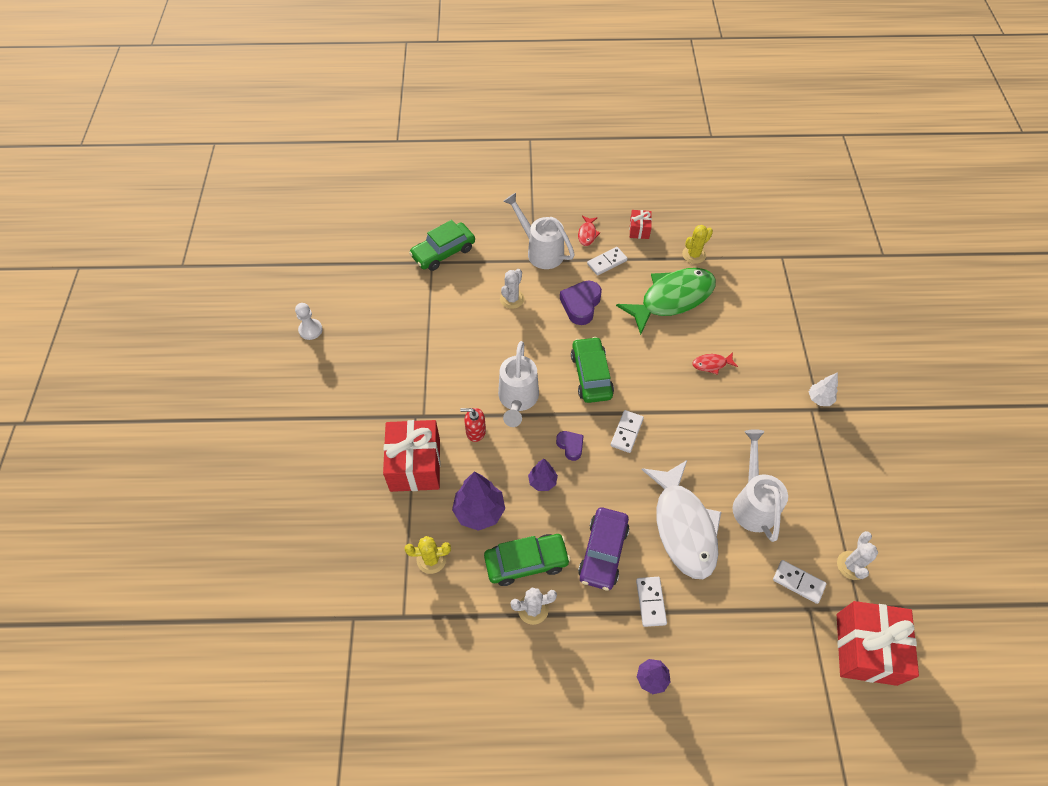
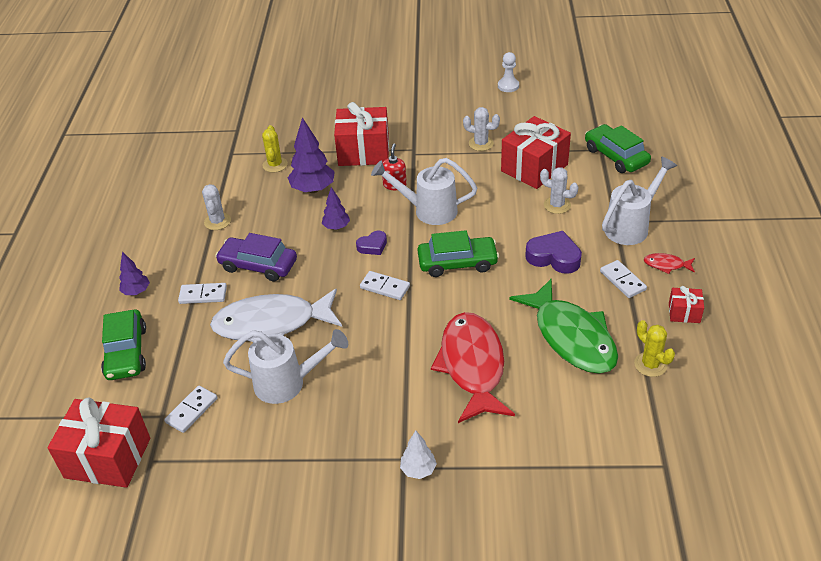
camera: 95 degrees right, 15 degrees down
green car [484,534,570,586] -> green car moved to [101,309,146,380]
red fish [693,352,738,375] -> red fish [431,312,515,423], size x2.48
white cactus [837,531,878,580] -> white cactus moved to [463,107,500,151]
none -> red gift [501,116,571,189]

